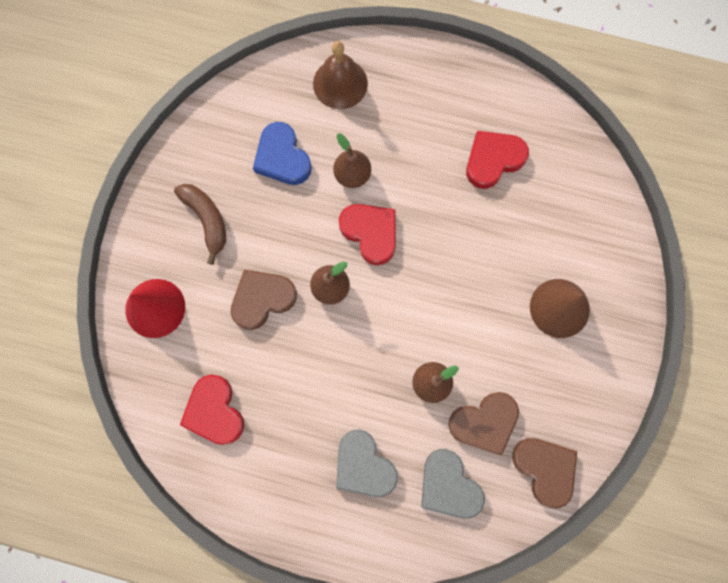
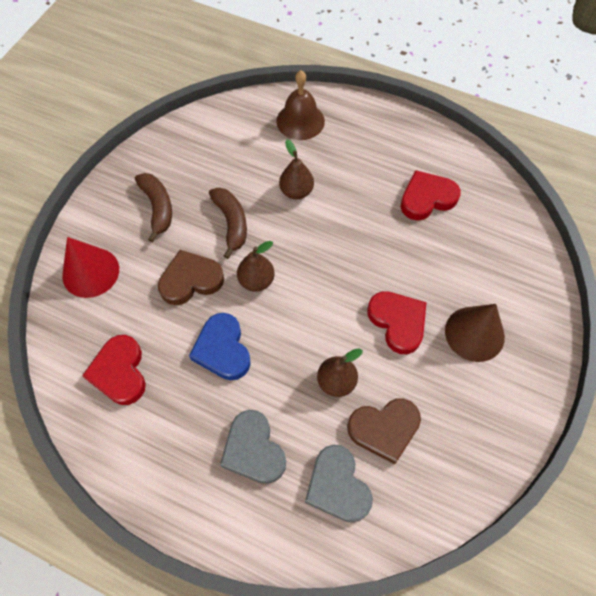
camera: 10 degrees right, 15 degrees down
blue heart [253,122,312,185] -> blue heart moved to [189,313,251,380]
red heart [339,204,396,265] -> red heart moved to [367,291,427,354]
brown heart [512,438,577,508] -> none
none -> brown banana [209,188,247,259]

